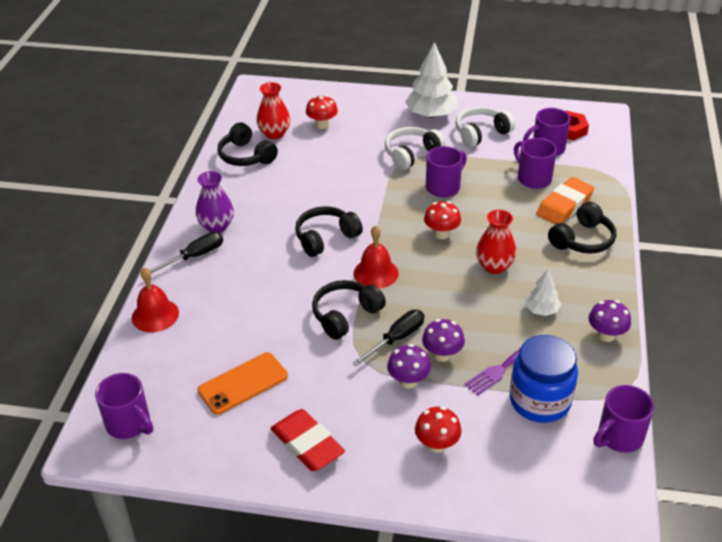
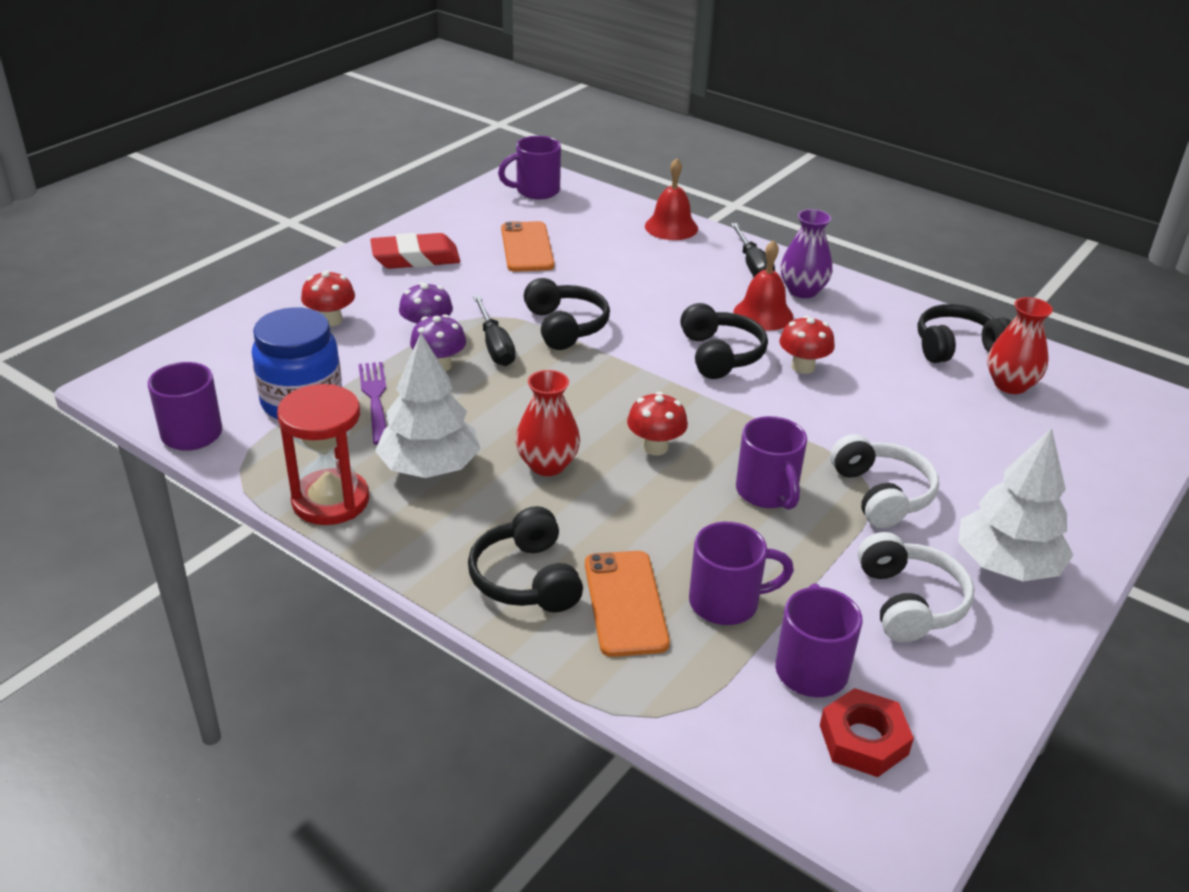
camera: 115 degrees right, 5 degrees down
red mushroom [306,95,338,129] -> red mushroom moved to [779,316,835,374]
red bell [354,225,398,289] -> red bell moved to [734,240,793,331]
white tree [525,270,561,316] -> white tree [375,333,480,478], size x1.85
orange eraser [536,177,594,225] -> orange phone [585,551,670,657]
purple mushroom [588,300,631,342] -> red hourglass [277,384,369,525]

